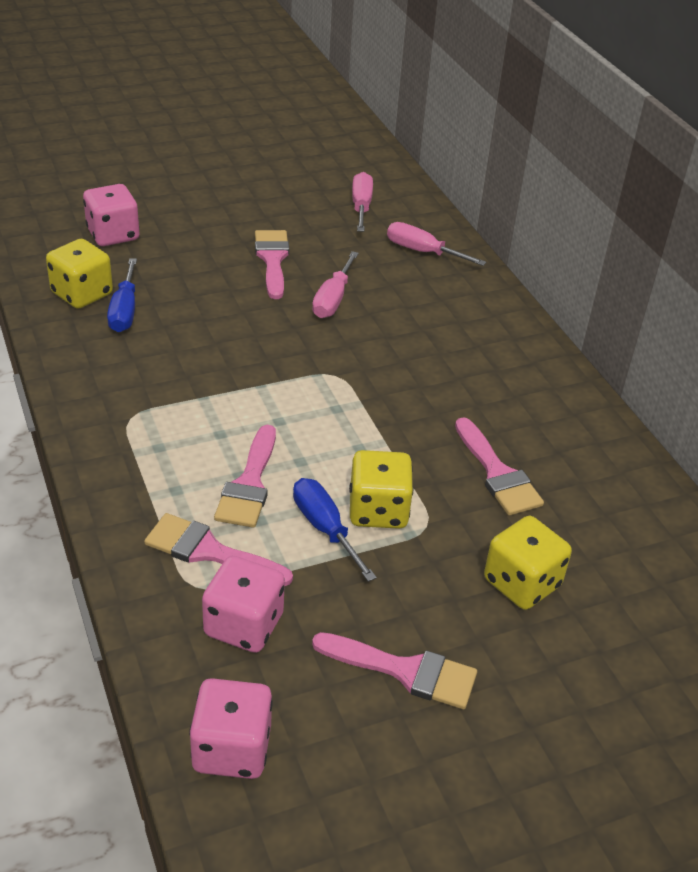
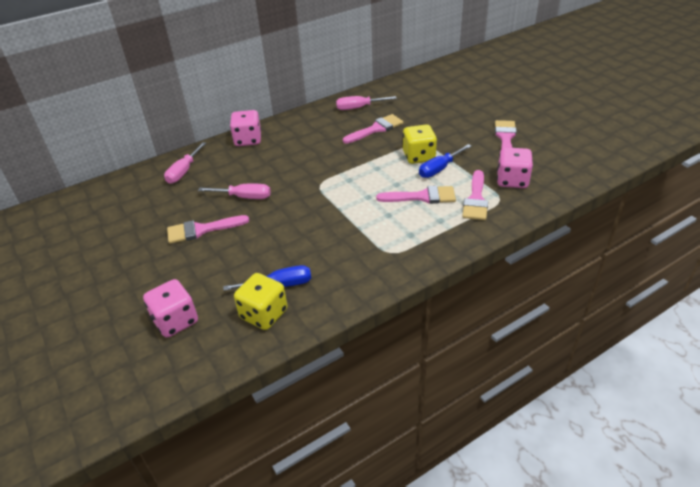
camera: 95 degrees left, 0 degrees up
pink dice [189,678,273,779] -> pink dice moved to [230,110,261,146]
pink screwdriver [352,172,373,232] -> pink screwdriver moved to [336,96,397,110]
yellow dice [484,516,572,610] -> none

